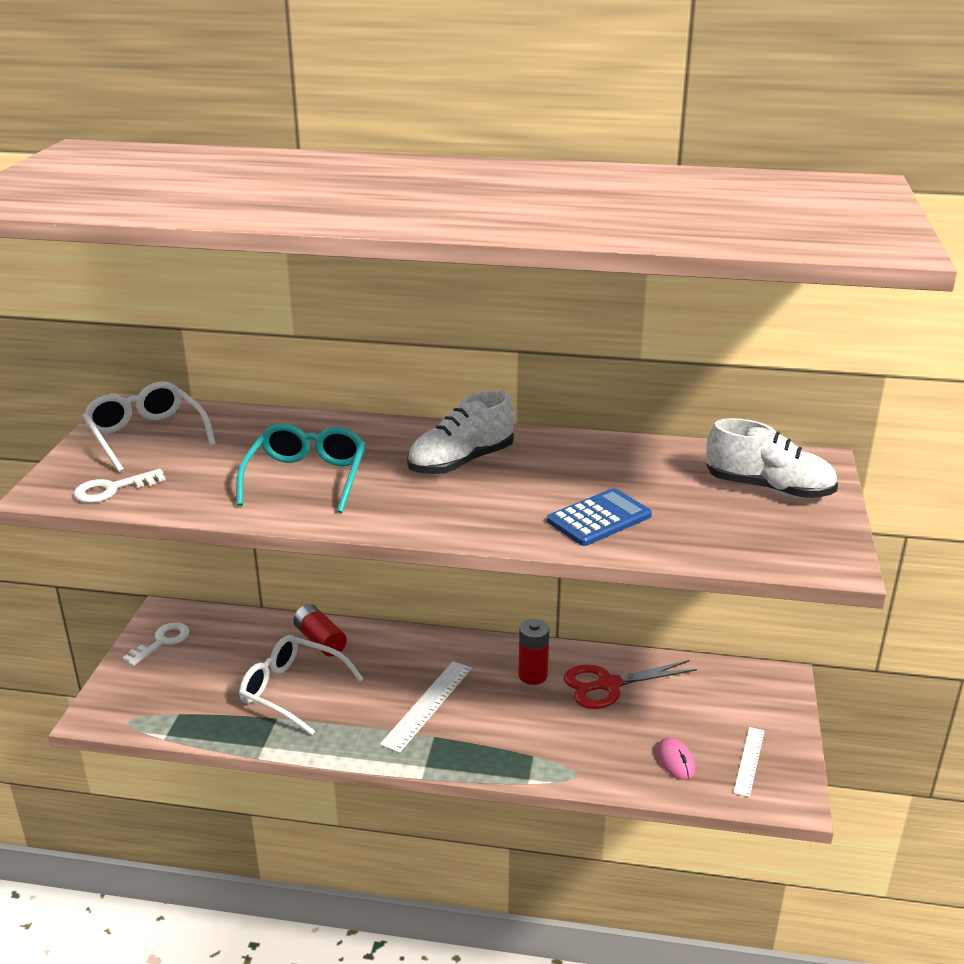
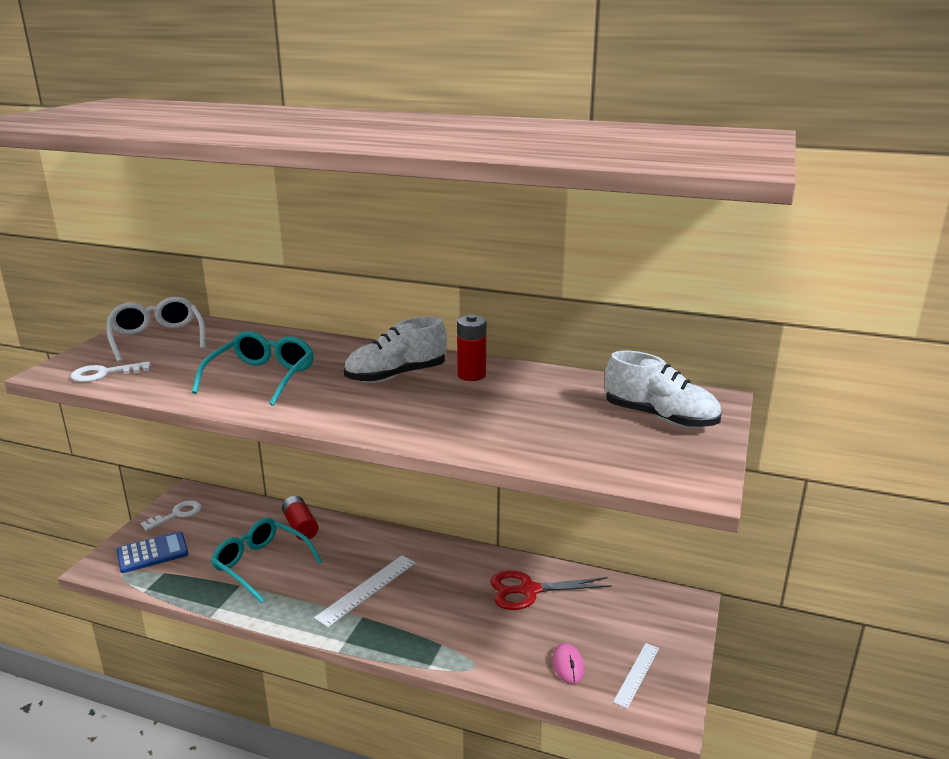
camera: 10 degrees right, 5 degrees down
white glasses [239,635,364,735] -> turquoise glasses [211,518,322,603]
red battery [518,619,549,685] -> red battery moved to [457,314,486,381]
blue calculator [547,488,652,546] -> blue calculator moved to [116,531,188,573]

